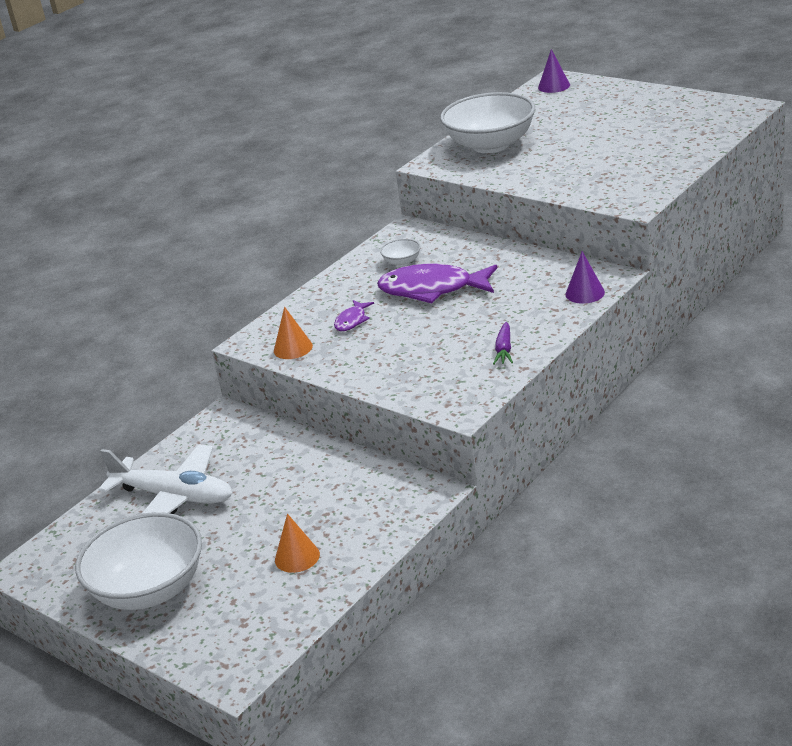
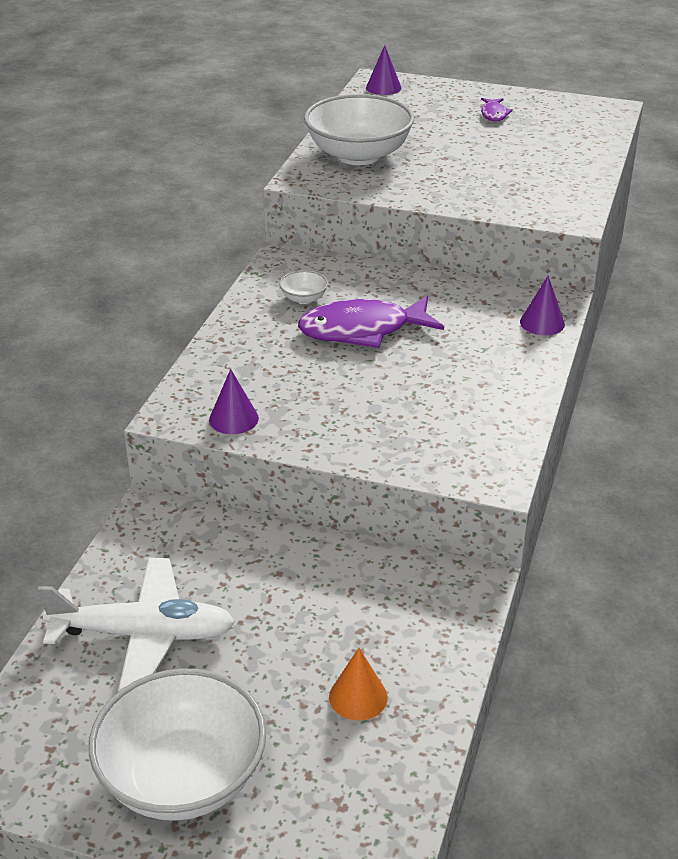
camera: 25 degrees left, 5 degrees up
orange cone [274,307,313,359] -> purple cone [209,369,259,434]
purple fish [334,300,374,331] -> purple fish moved to [481,98,513,122]
purple carrot [493,322,513,365] -> none

